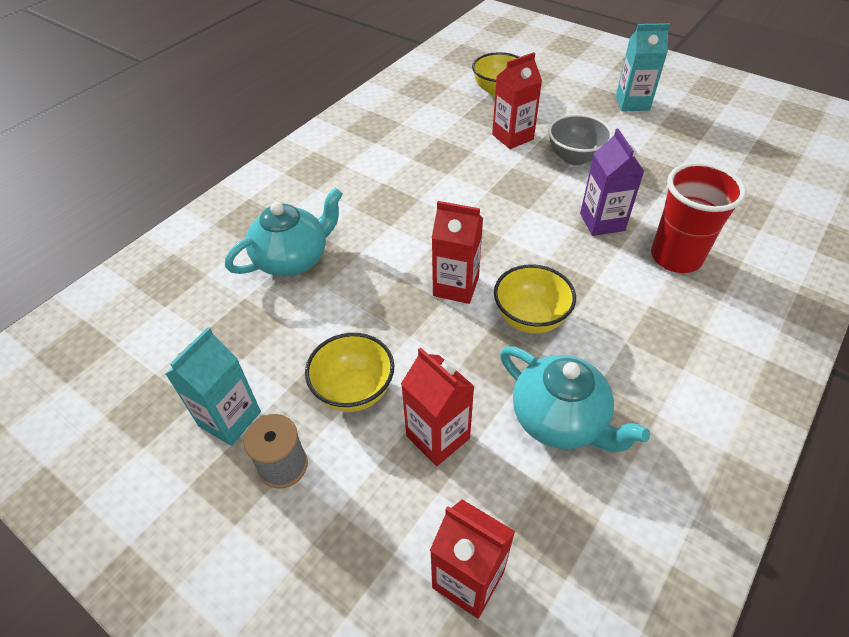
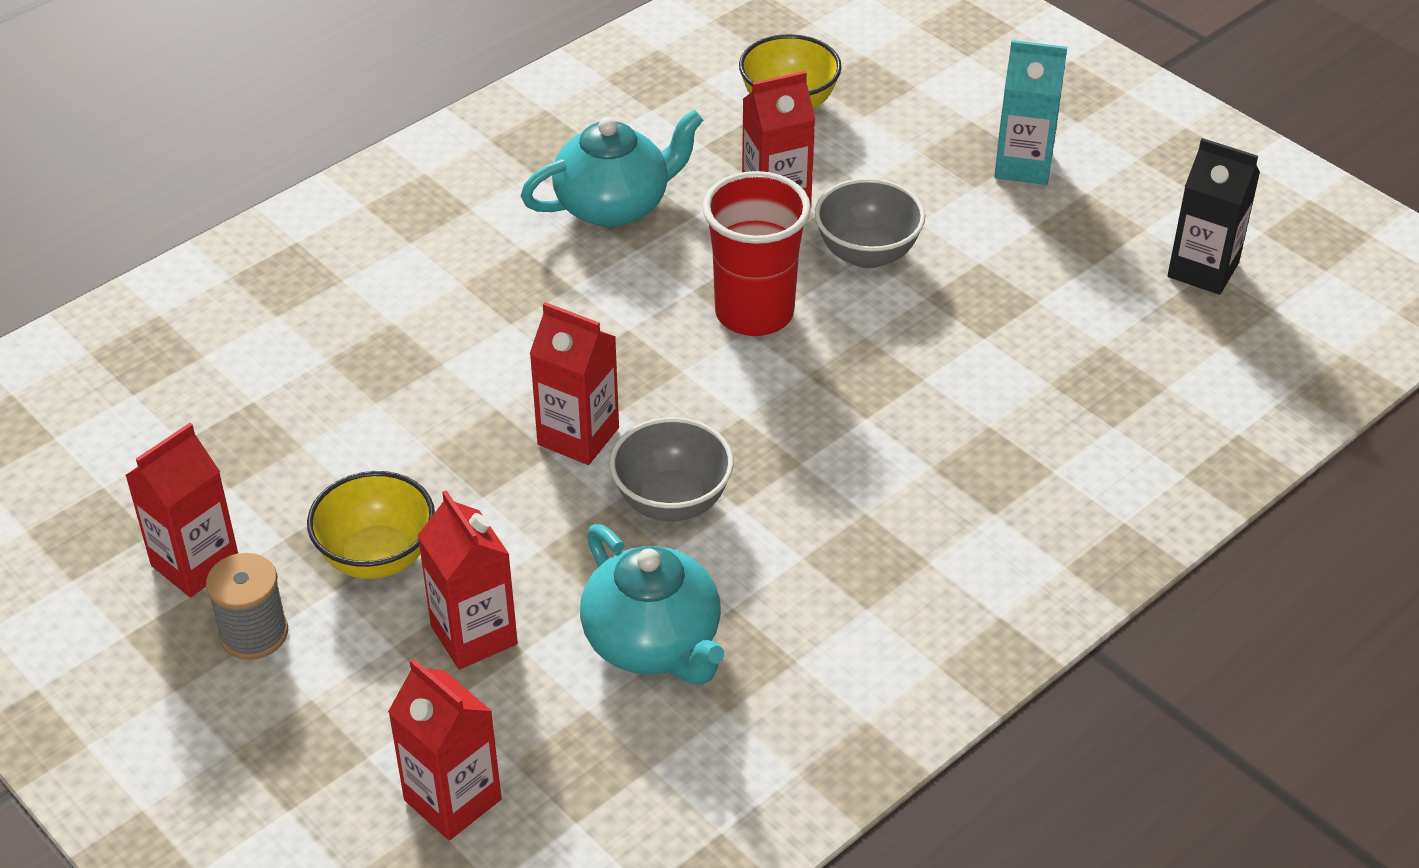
camera: 10 degrees right, 5 degrees down
turquoise carton [165,327,261,446] -> red carton [125,423,238,597]
turquoise teapot [225,188,343,276] -> turquoise teapot moved to [521,110,703,227]
yellow bowl [494,264,576,334] -> grey bowl [610,417,734,522]
purple carton [580,129,644,236] -> none
red cup [651,162,746,273] -> red cup moved to [702,171,811,336]
none -> black carton [1168,138,1260,295]

